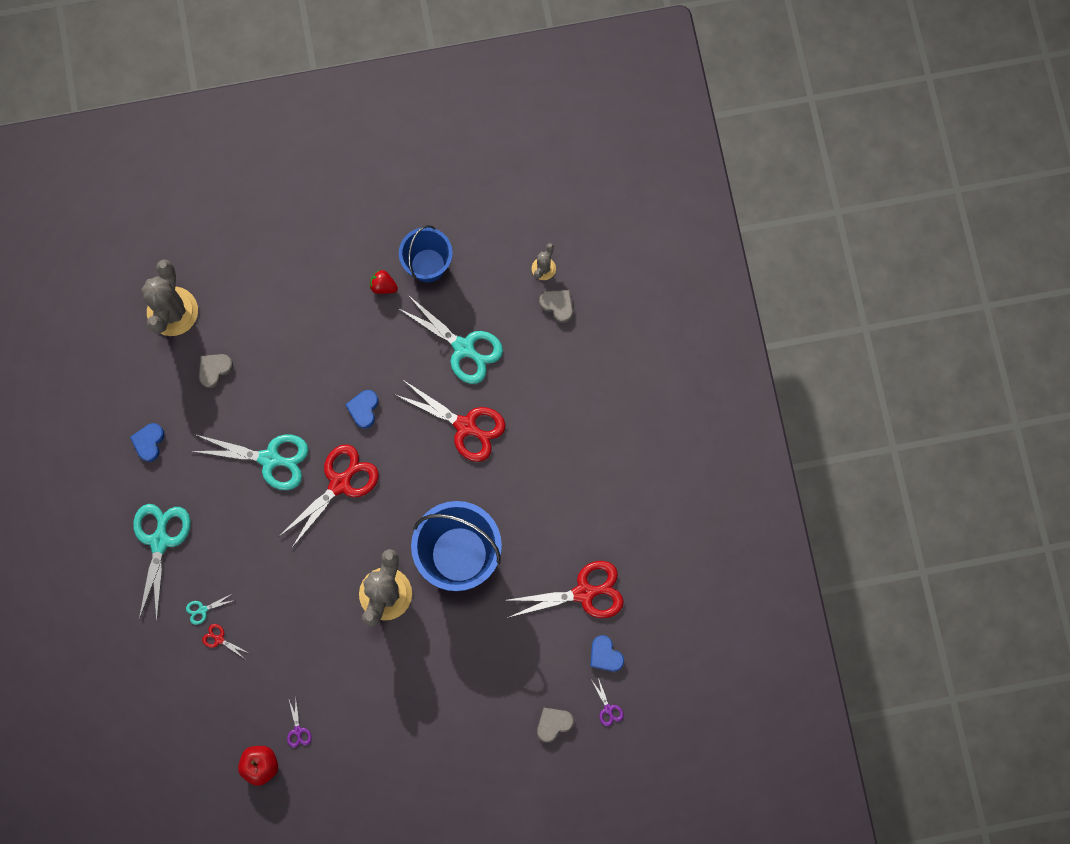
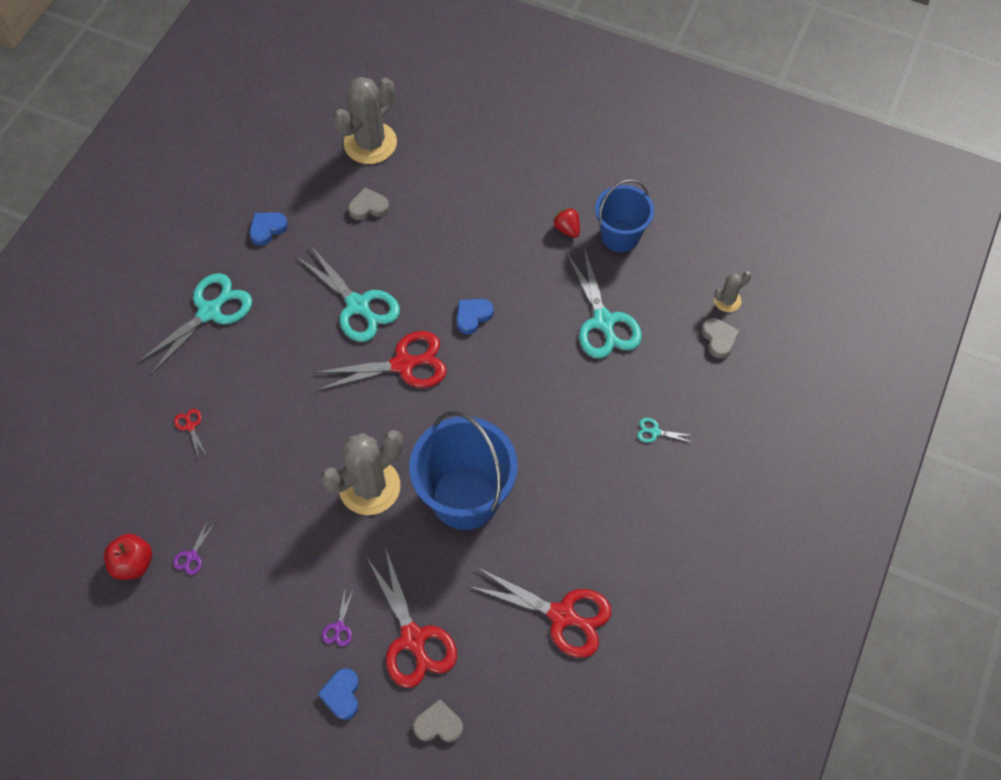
camera: 35 degrees right, 15 degrees down
turquoise scissors [186,594,235,625] -> turquoise scissors moved to [637,418,694,443]
red scissors [394,379,506,462] -> red scissors moved to [367,550,457,688]
blue heart [590,635,624,672] -> blue heart moved to [318,668,359,720]
purple scissors [592,678,624,726] -> purple scissors moved to [322,589,354,647]

